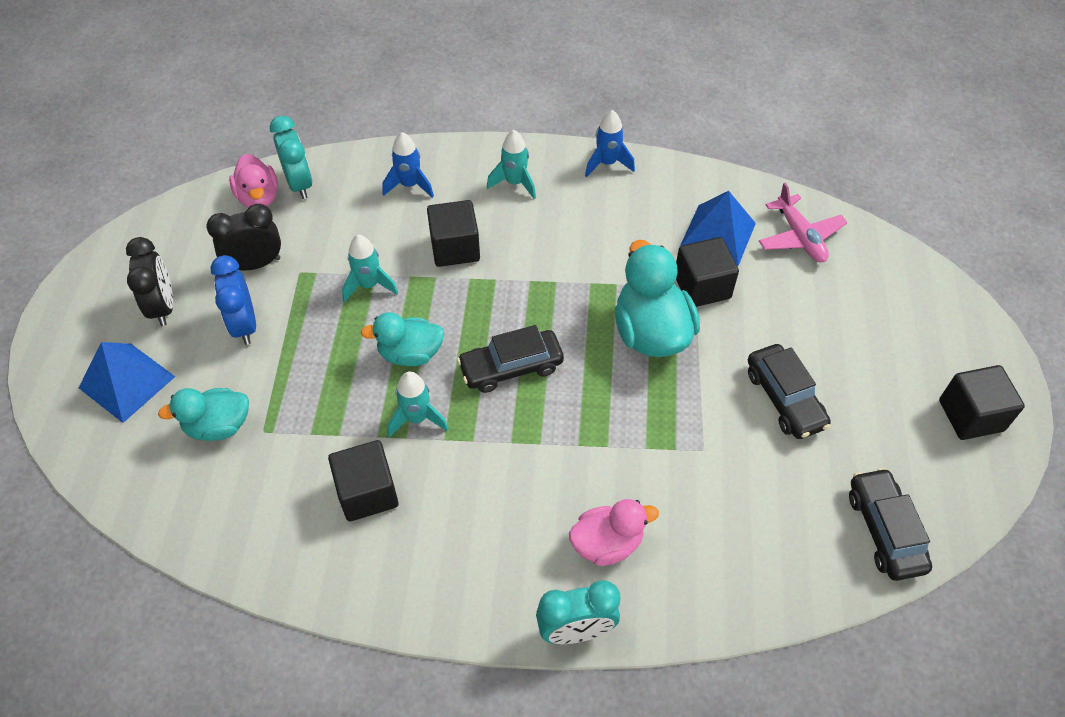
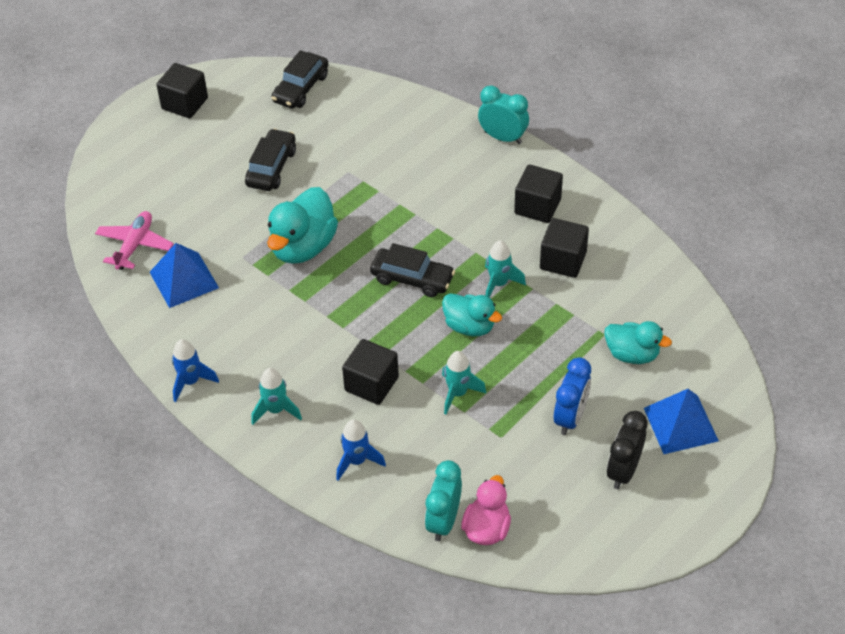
camera: 140 degrees left, 5 degrees down
black clock [207,204,281,271] -> none
pink duck [569,499,659,566] -> none
black cube [676,237,739,307] -> black cube moved to [514,164,563,223]

